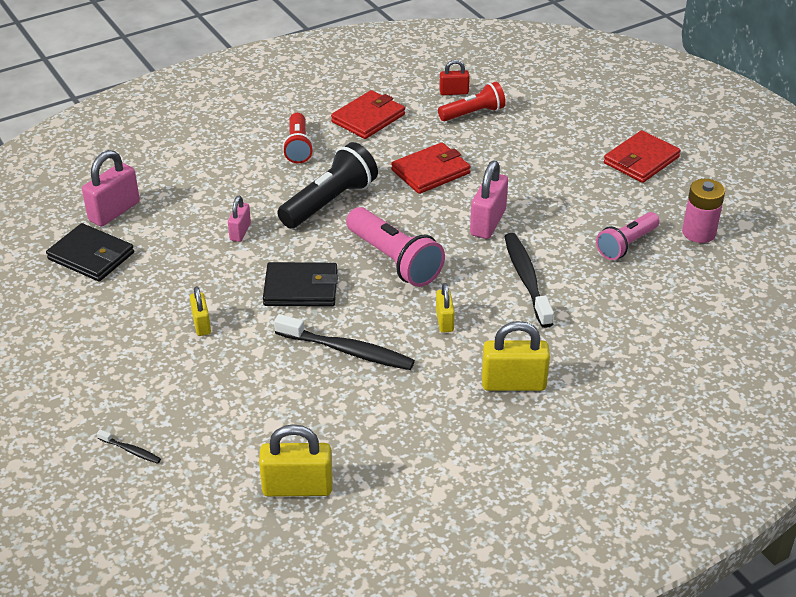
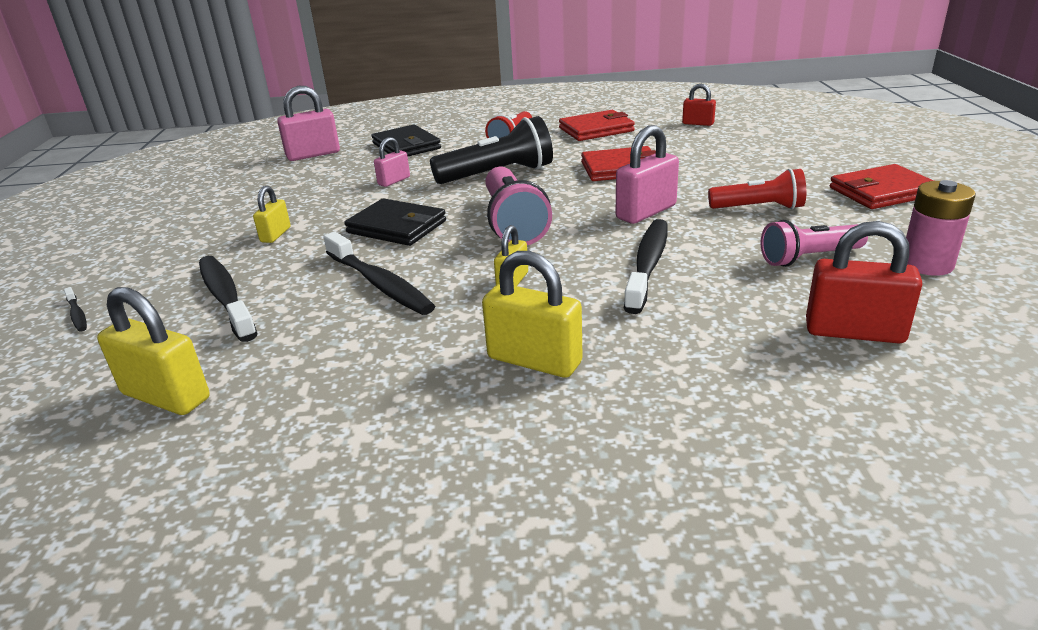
camera: 30 degrees right, 10 degrees down
black wallet [46,223,134,282] -> black wallet moved to [372,125,441,157]
red flashlight [438,82,506,121] -> red flashlight moved to [708,168,806,209]
none -> black toothbrush [199,256,258,342]
none -> red padlock [806,221,922,343]

